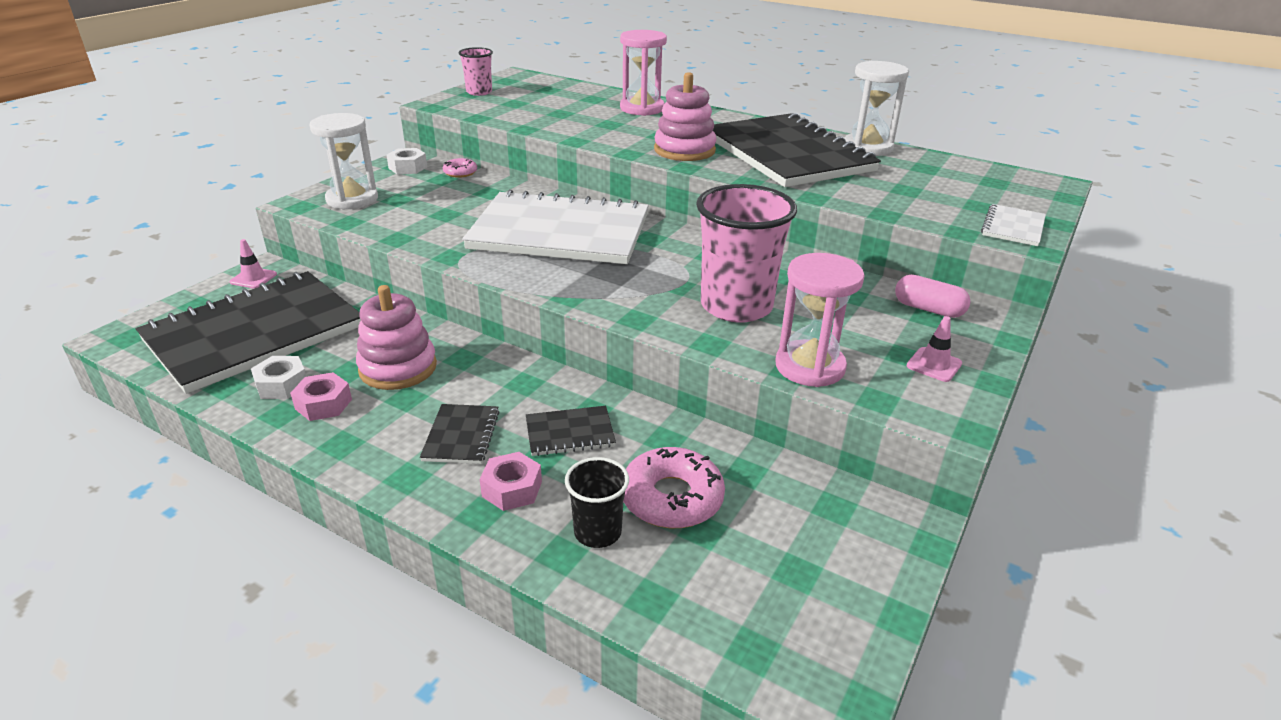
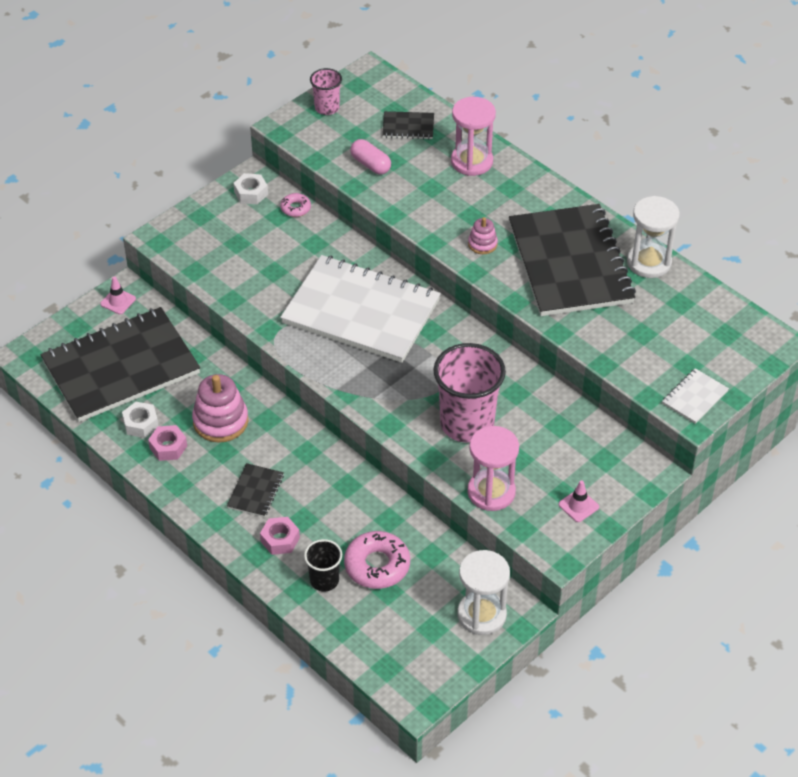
camera: 15 degrees right, 15 degrees up
white hourglass [310,113,378,210] -> white hourglass moved to [457,550,510,635]
black notebook [526,406,616,456] -> black notebook moved to [382,111,434,139]
pink stacking toy [654,72,716,161] -> pink stacking toy [468,217,498,254], size x0.54
pink capsule [895,275,970,318] -> pink capsule moved to [350,139,391,175]

